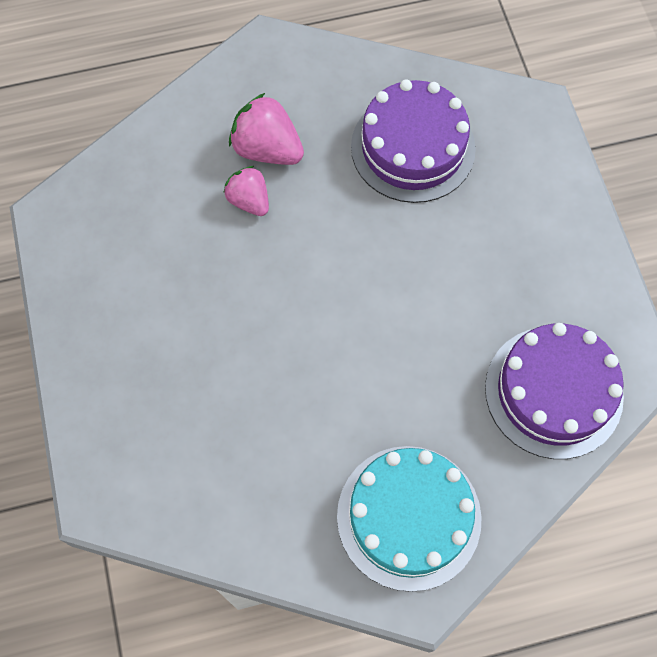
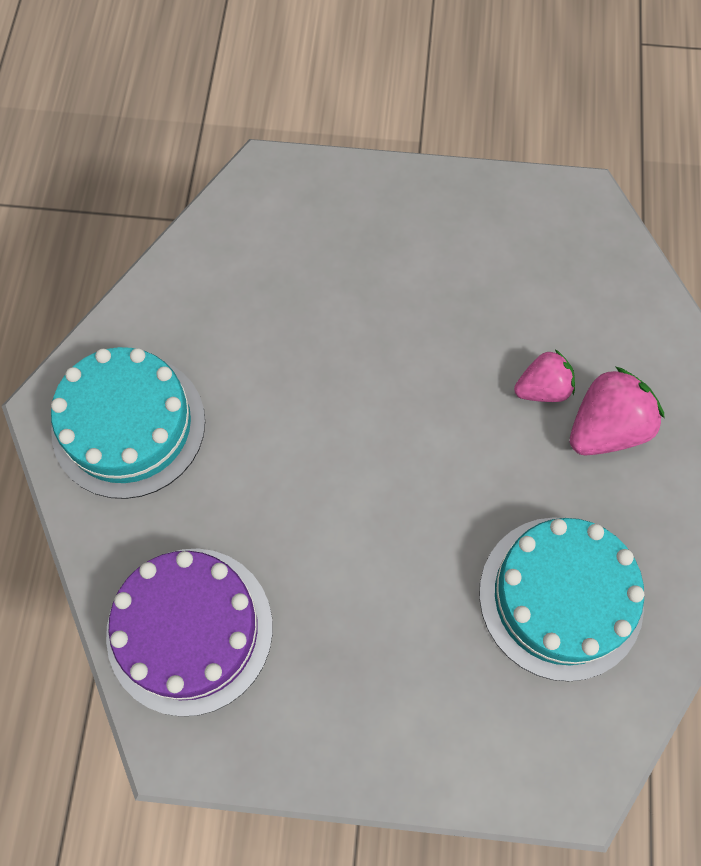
camera: 110 degrees right, 0 degrees up
purple cake [351,79,476,203] -> turquoise cake [479,517,644,682]

